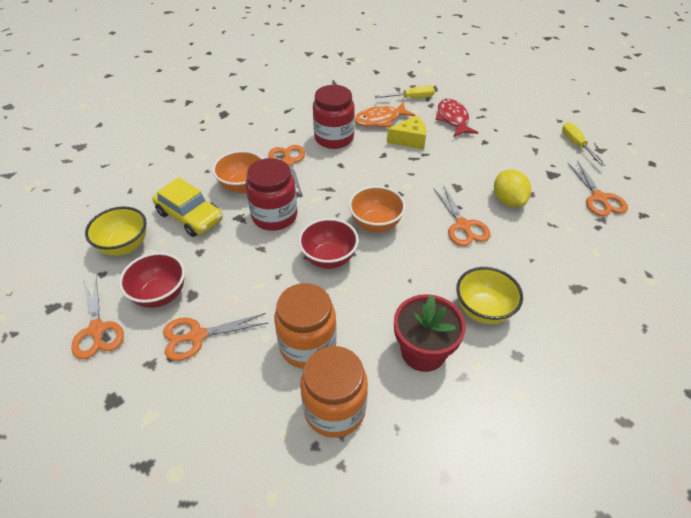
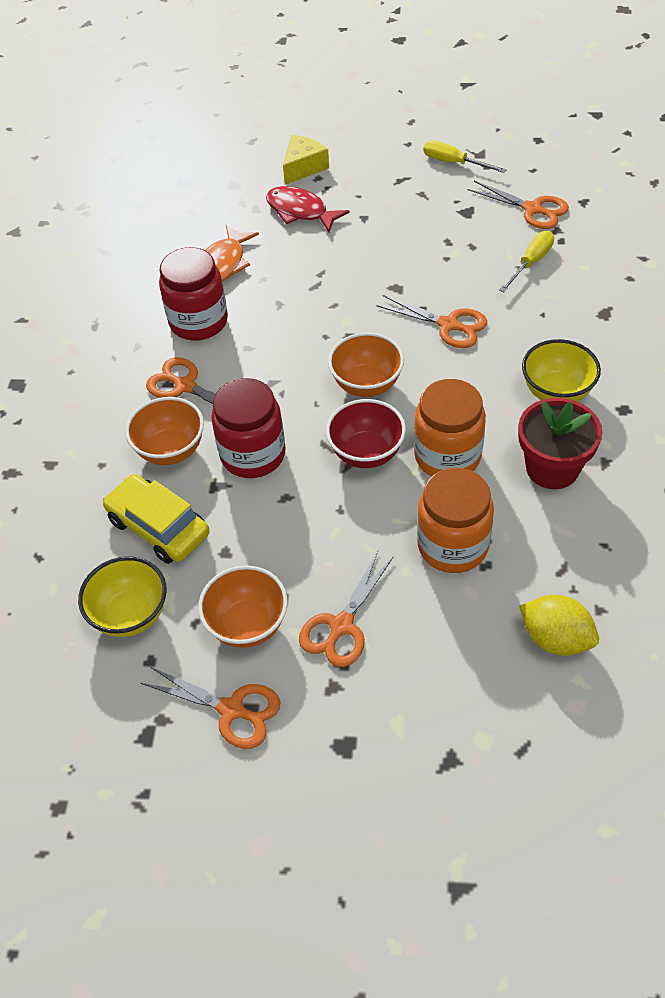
camera: 40 degrees left, 5 degrees up
red bowl [119,252,185,308] -> orange bowl [198,565,288,648]
yellow car [152,177,223,237] -> yellow car turned 135 degrees counterclockwise [103,474,210,564]
orange jar [300,346,368,438] -> orange jar moved to [414,379,486,476]
yellow screwdriver [375,86,435,98] -> yellow screwdriver moved to [499,231,554,292]
yellow cheese [387,115,427,149] -> yellow cheese moved to [283,135,329,185]
yellow lemon [494,169,531,207] -> yellow lemon moved to [519,595,599,656]

